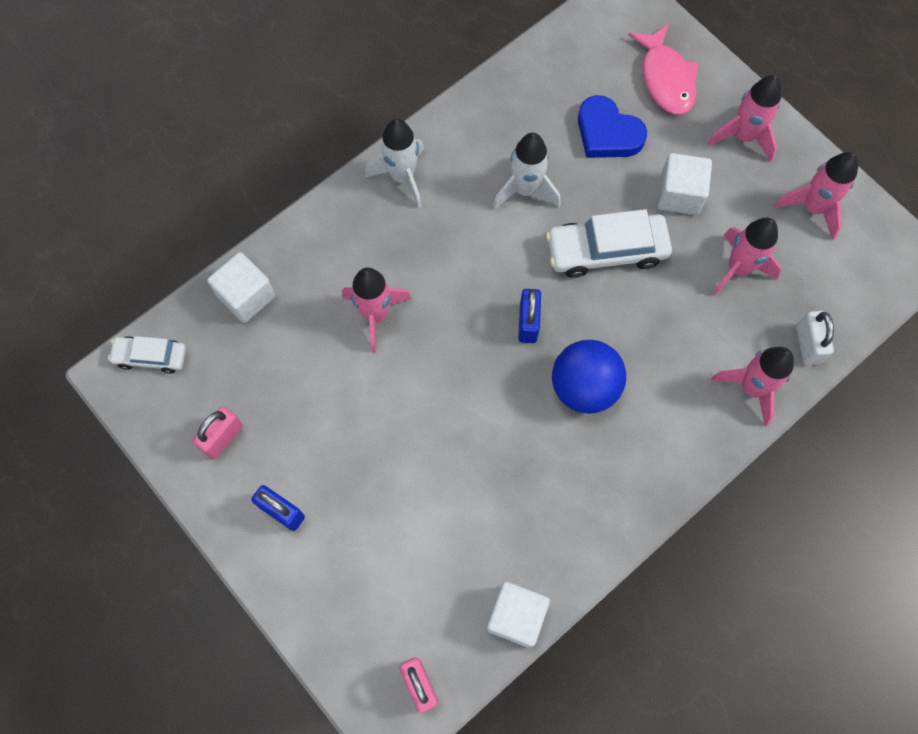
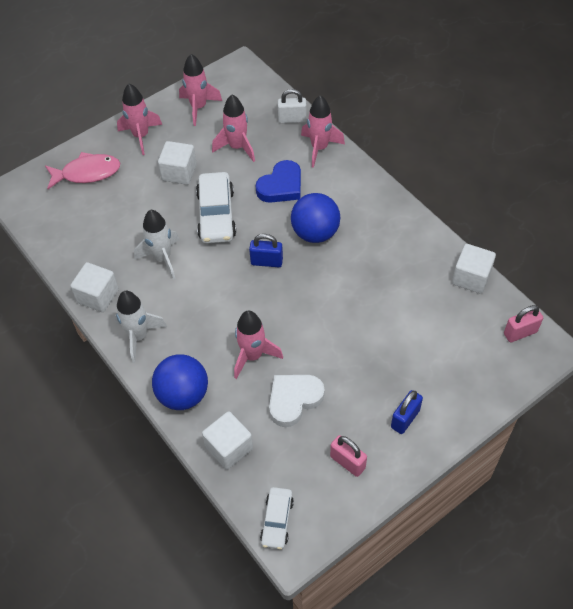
camera: 85 degrees left, 15 degrees down
blue heart [578,95,647,158] -> blue heart moved to [256,160,301,203]
none -> white cube [70,262,119,312]
none -> blue ball [152,354,208,410]
none -> white heart [269,375,325,427]

